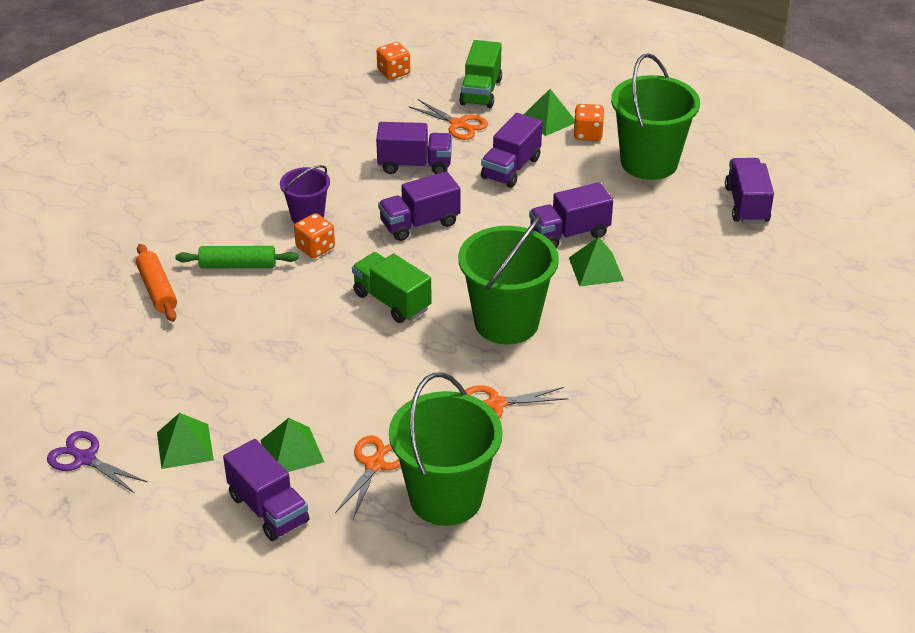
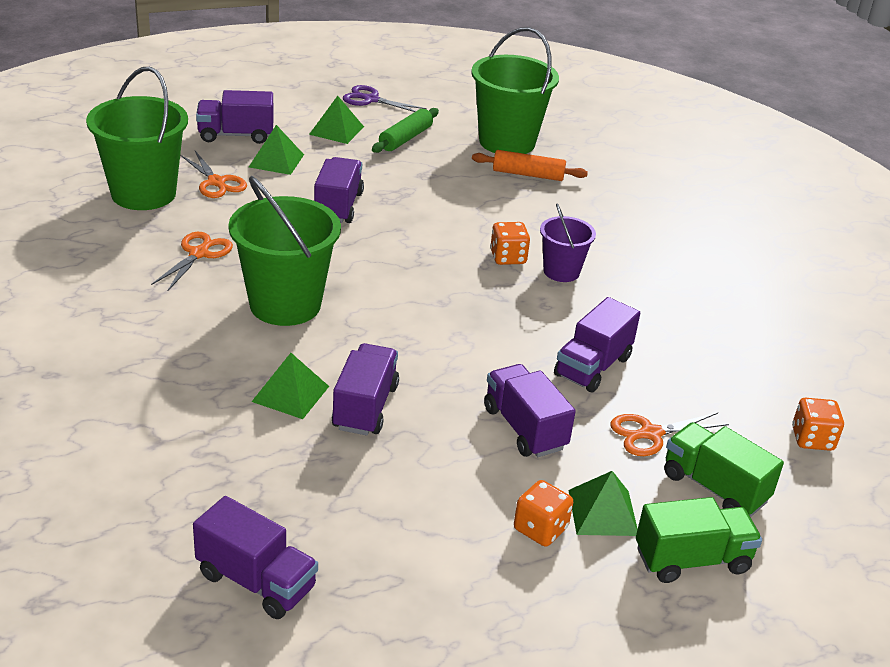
camera: 120 degrees right, 5 degrees down
purple scissors [47,431,147,493] -> purple scissors turned 135 degrees counterclockwise [343,85,427,112]
green rolling pin [175,246,298,269] -> green rolling pin moved to [372,108,439,153]
green truck [352,252,432,323] -> green truck moved to [636,497,762,583]
purple truck [378,171,461,241] -> purple truck moved to [314,157,364,223]
green bucket [611,53,700,180] -> green bucket moved to [471,27,559,154]

